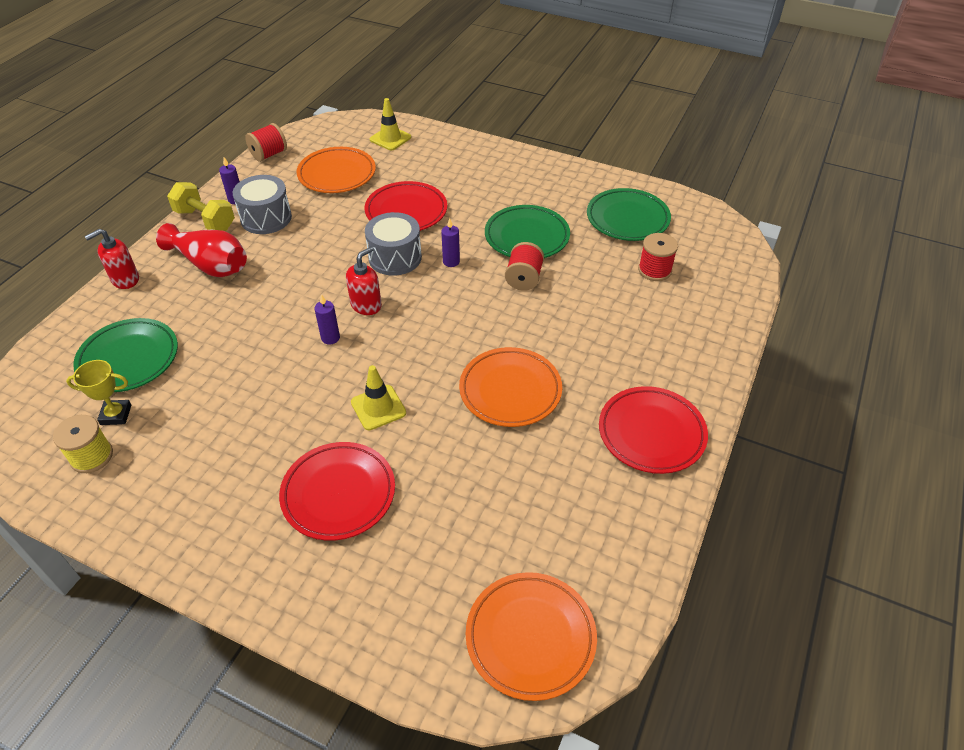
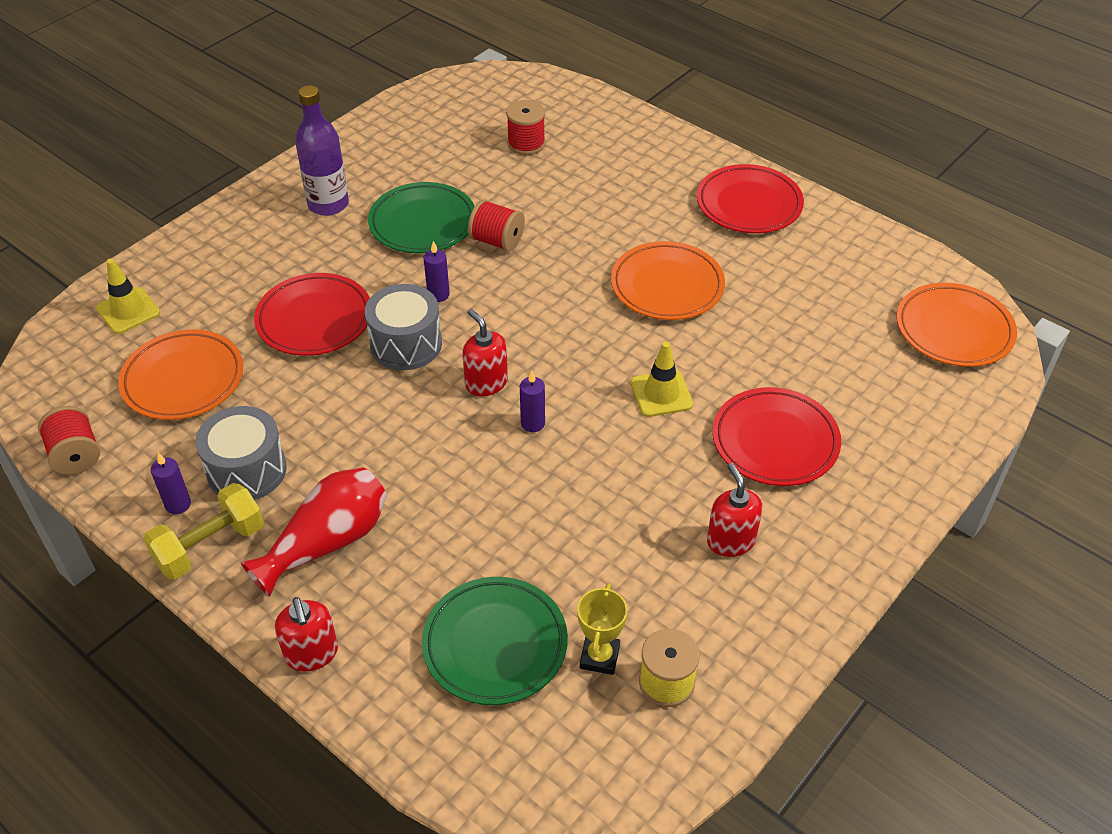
camera: 75 degrees left, 0 degrees up
green plate [587,188,671,241] -> none
none -> purple bottle [295,85,349,216]
none -> red soap dispenser [707,463,762,557]

